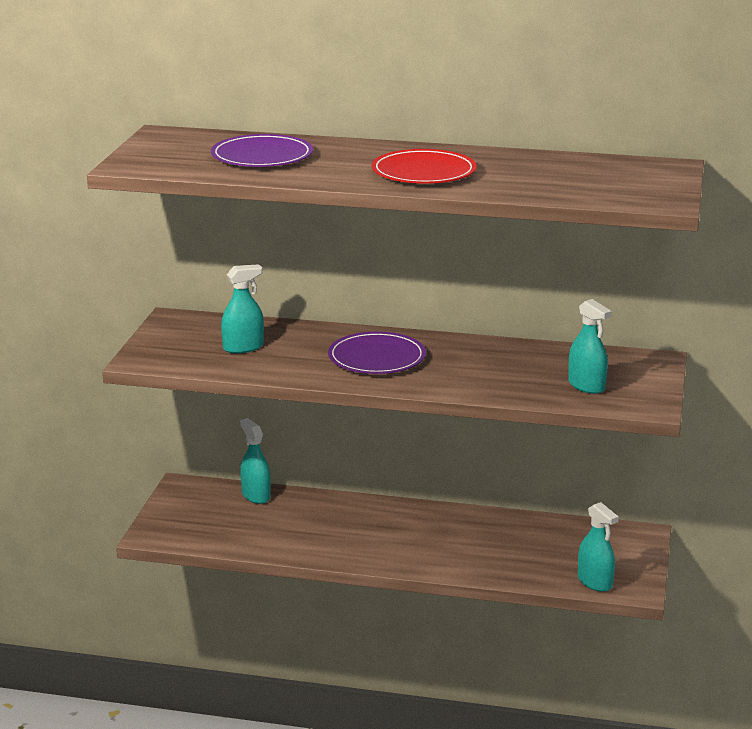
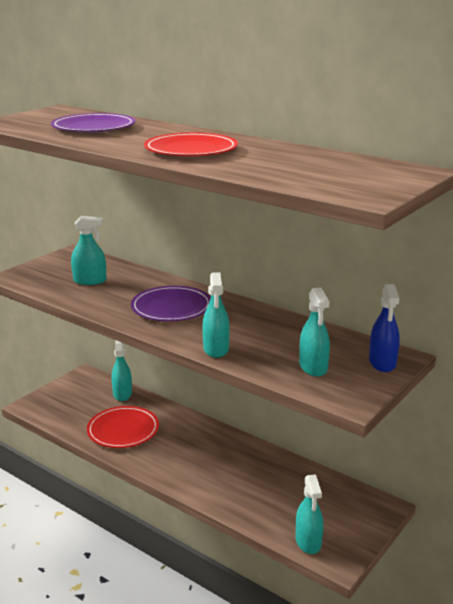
camera: 25 degrees right, 0 degrees up
none -> red plate [87,406,159,448]
none -> turquoise spray bottle [202,272,230,358]
none -> blue spray bottle [369,284,400,372]

